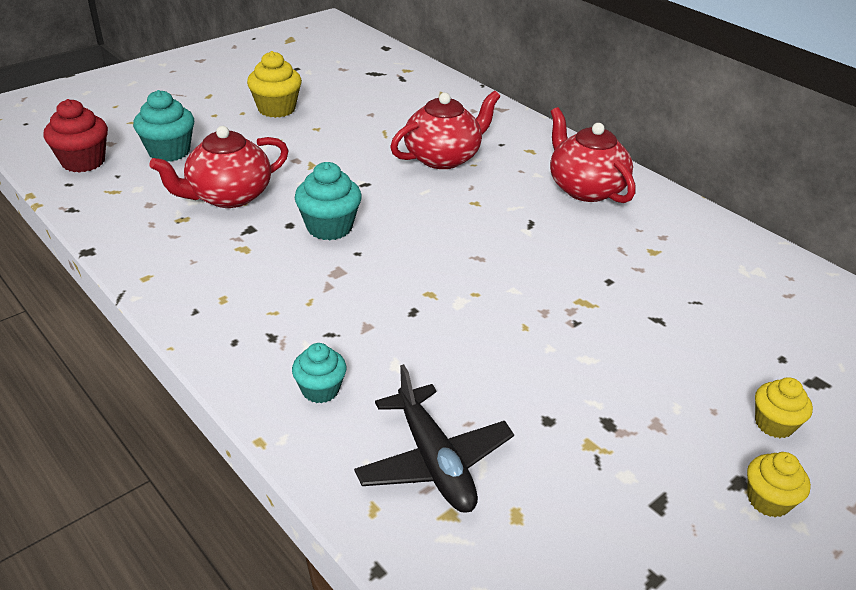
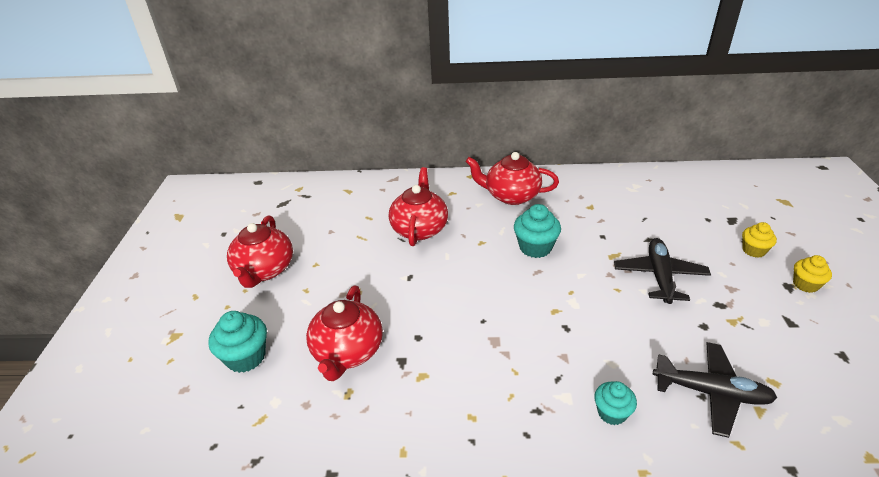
camera: 45 degrees left, 0 degrees up
red cupcake [43,99,108,173] -> none
yellow cupcake [247,51,302,118] -> red teapot [227,215,293,288]
turquoise cupcake [295,162,362,241] -> turquoise cupcake moved to [514,204,561,258]
none -> black plane [614,238,711,304]

